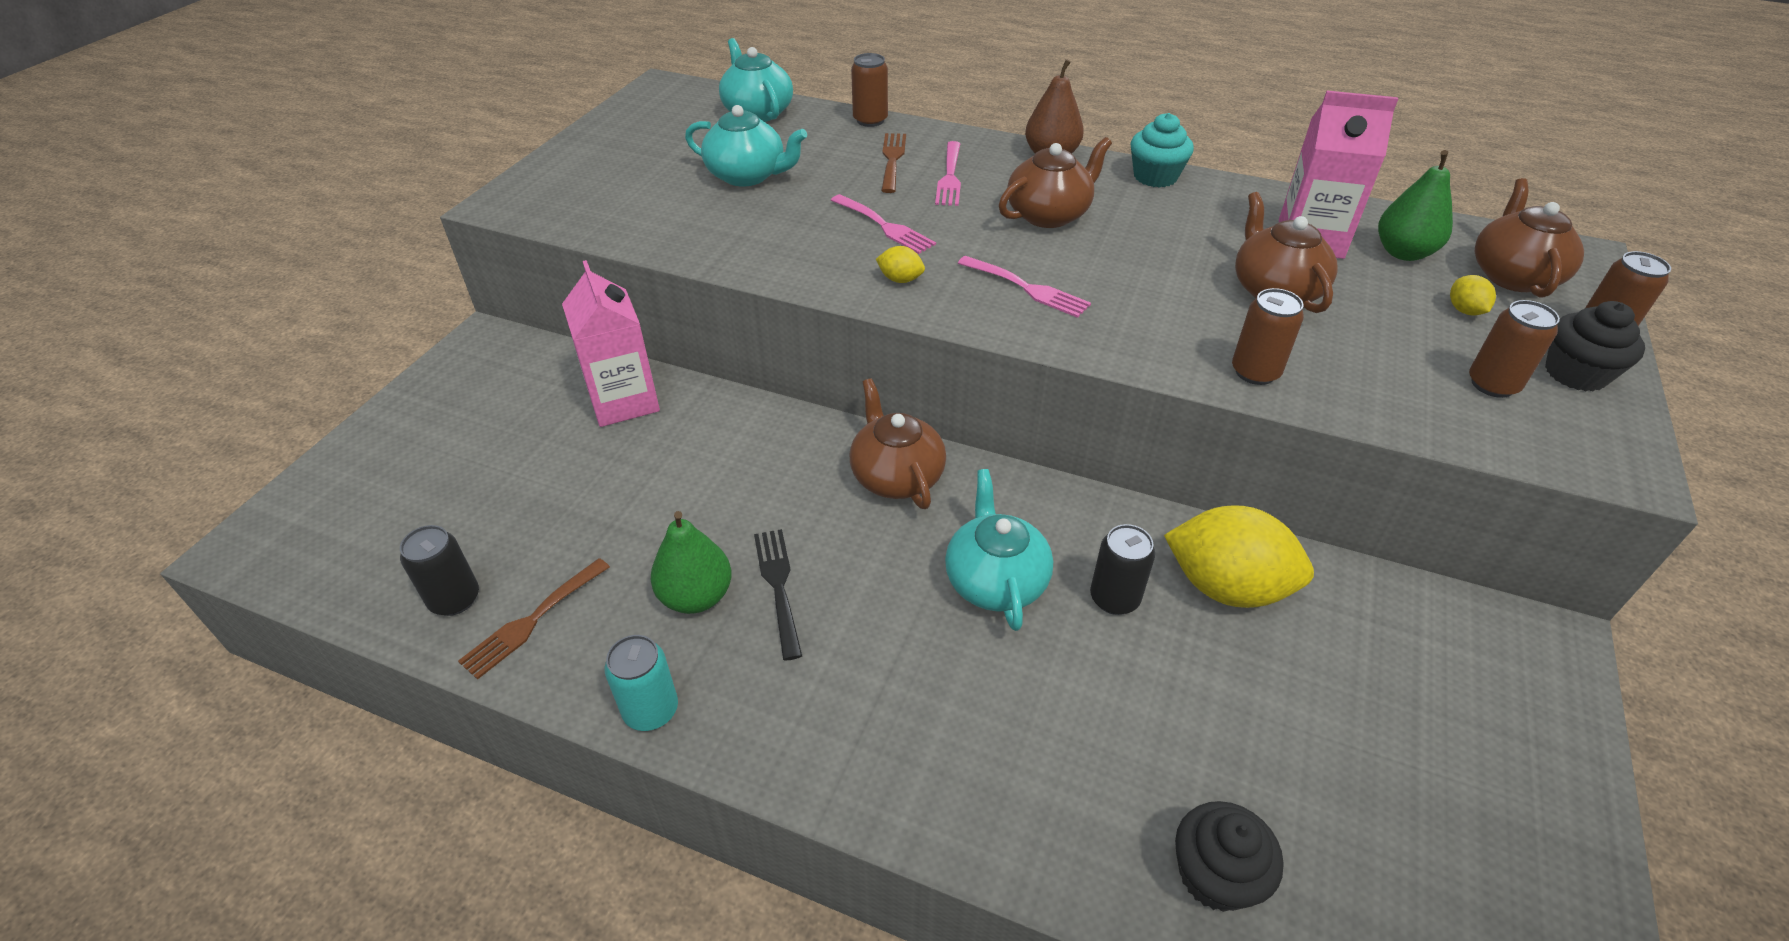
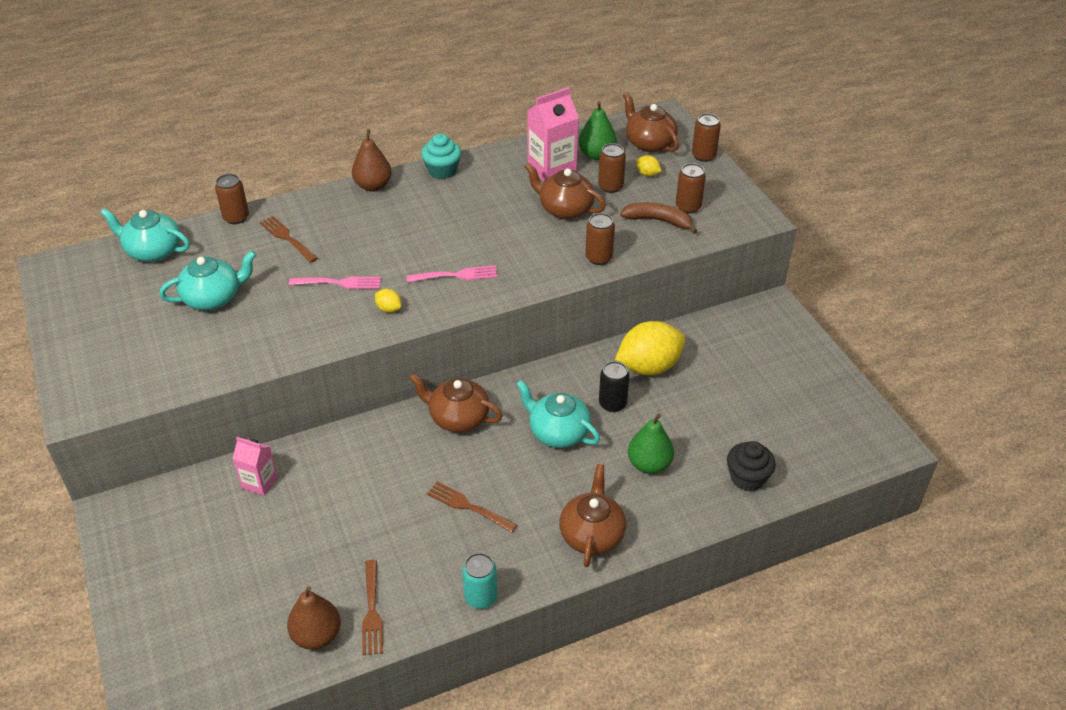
camera: 45 degrees left, 0 degrees up
black can [400,525,479,616] -> brown pear [287,586,341,650]
pink carton [562,260,660,427] -> pink carton [232,437,278,496], size x0.60
green pear [651,511,732,614] -> green pear moved to [628,413,674,474]
black fork [754,529,802,661] -> brown fork [427,482,517,533]
yellow lemon [876,246,925,283] -> yellow lemon turned 60 degrees clockwise [375,289,402,313]
pink fork [935,141,961,206] -> none
brown teapot [999,137,1112,228] -> brown teapot moved to [559,464,626,567]
black cupcake [1545,301,1645,391] -> none
none -> brown can [598,143,626,193]
none -> brown banana [620,202,697,234]

